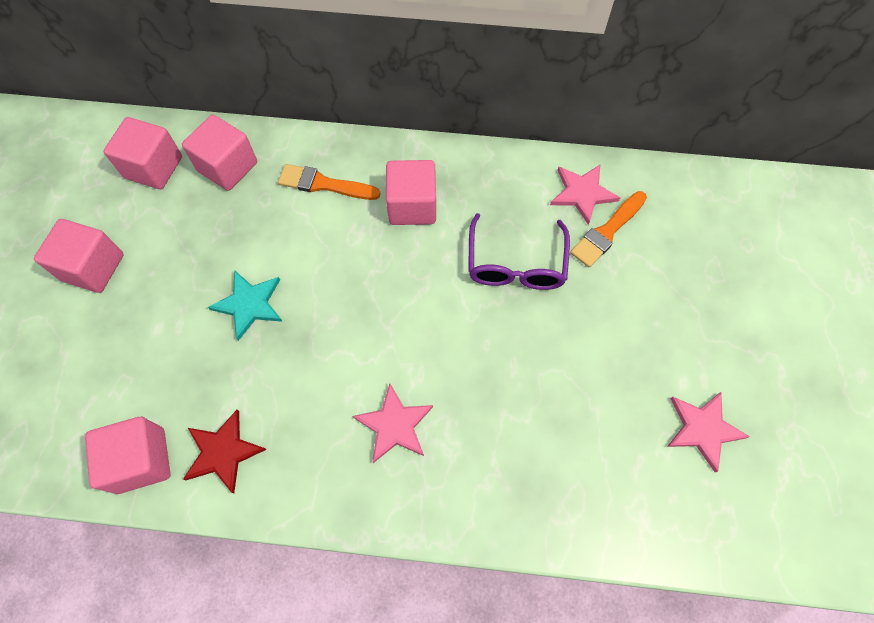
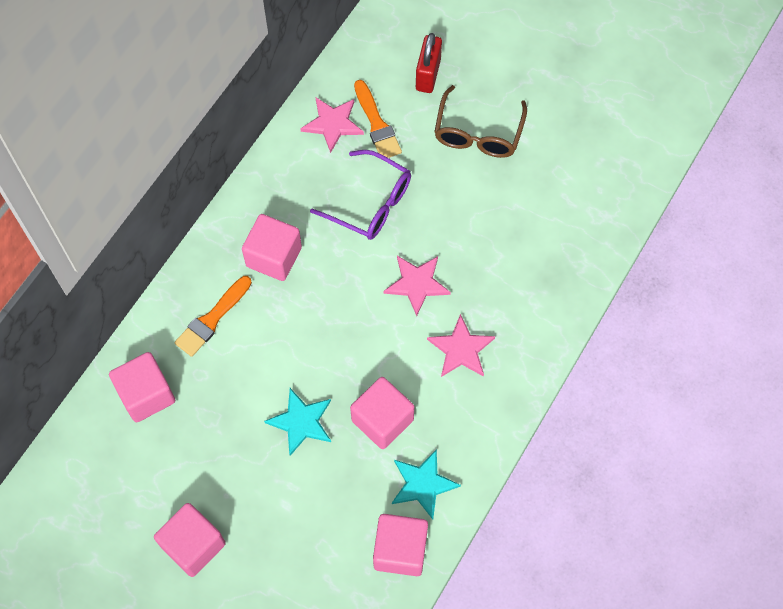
camera: 65 degrees left, 0 degrees up
pink cube [103,117,182,189] -> pink cube moved to [350,377,414,449]
red star [183,410,267,494] -> turquoise star [392,449,461,520]
pink star [667,392,750,472] -> pink star moved to [384,256,451,316]
none -> red padlock [416,33,442,93]
none -> brown glasses [434,85,527,158]

